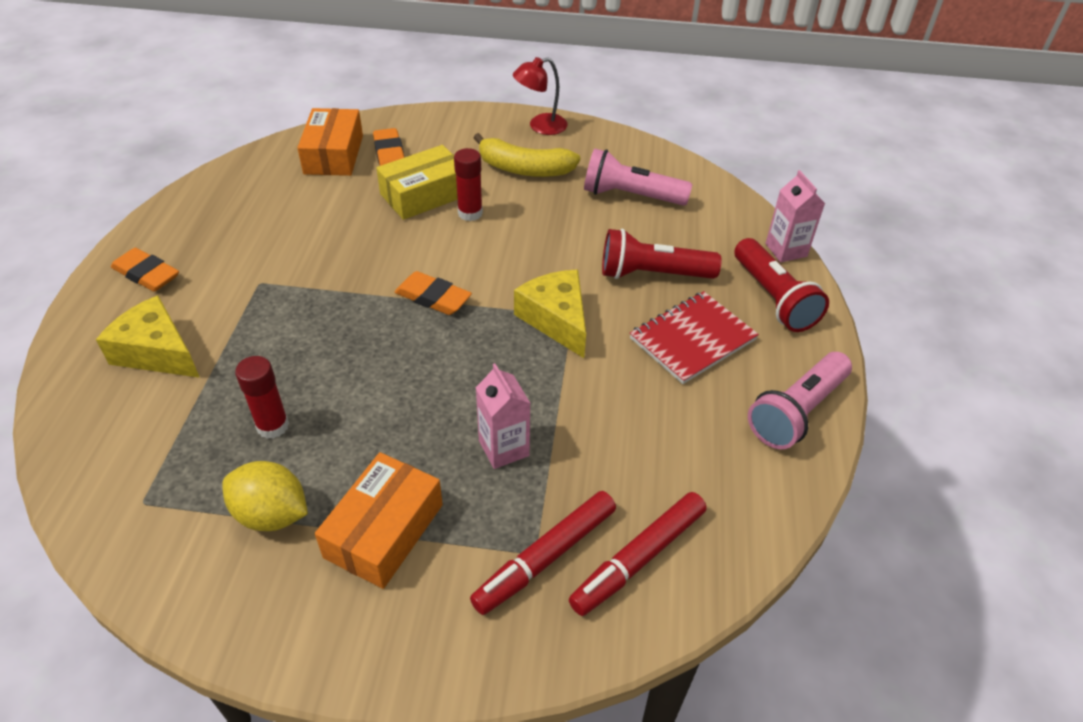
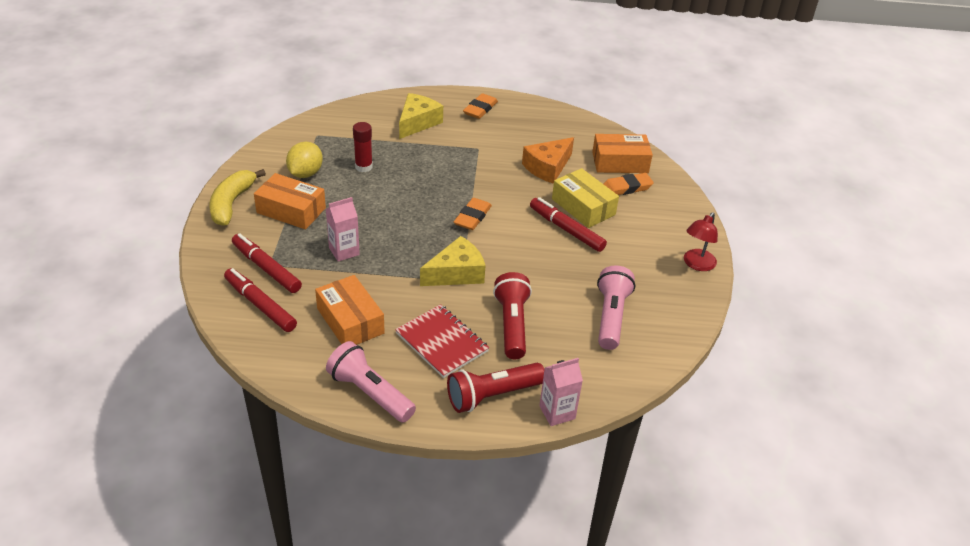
camera: 85 degrees right, 5 degrees down
red glue stick [454,148,483,221] -> red marker [530,197,607,252]
yellow banana [474,133,580,177] -> yellow banana moved to [209,169,266,226]
red lamp [513,57,567,135] -> red lamp turned 120 degrees counterclockwise [684,212,718,271]
none -> orange box [315,275,385,345]
none -> orange cheese [522,137,574,184]

